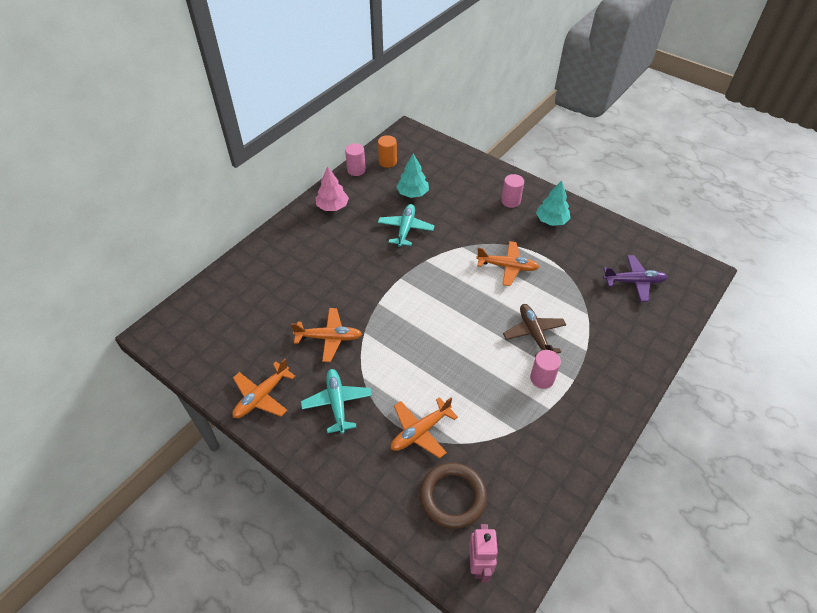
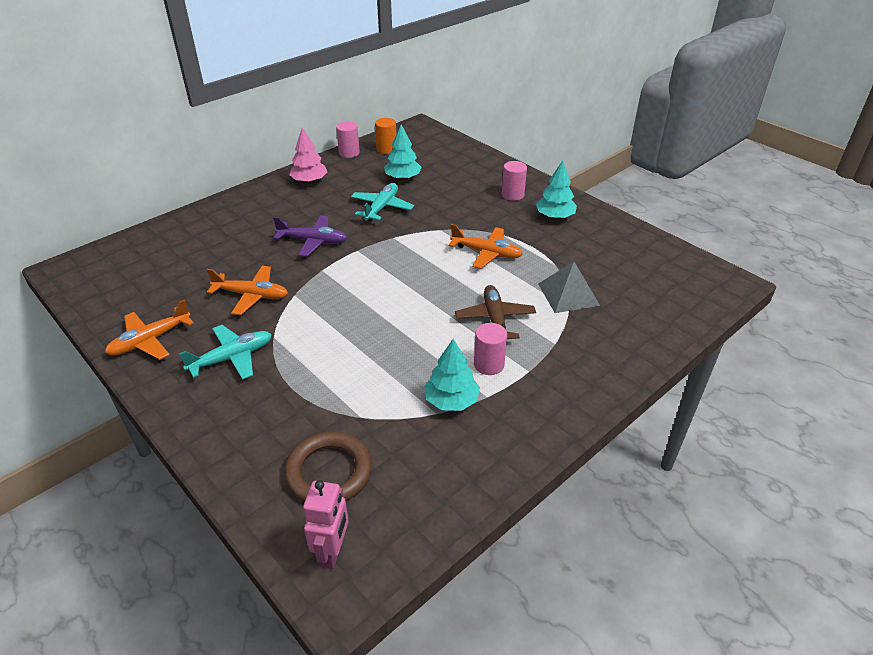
camera: 10 degrees right, 10 degrees down
turquoise plane [301,369,372,434] -> turquoise plane turned 60 degrees clockwise [179,325,272,380]
orange plane [391,397,458,458] -> none
purple plane [603,255,668,302] -> purple plane moved to [273,216,347,257]
none -> turquoise tree [424,339,480,411]
none -> grey pyramid [538,261,600,313]

